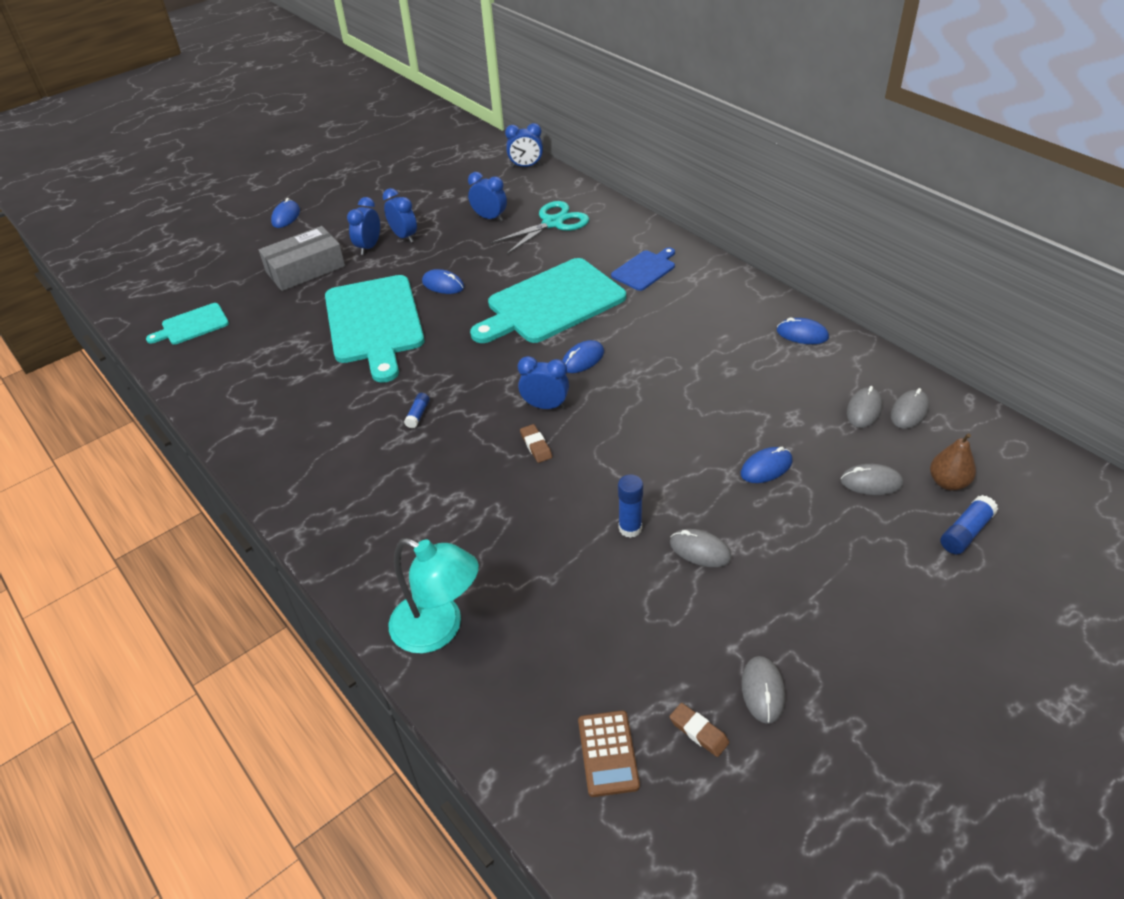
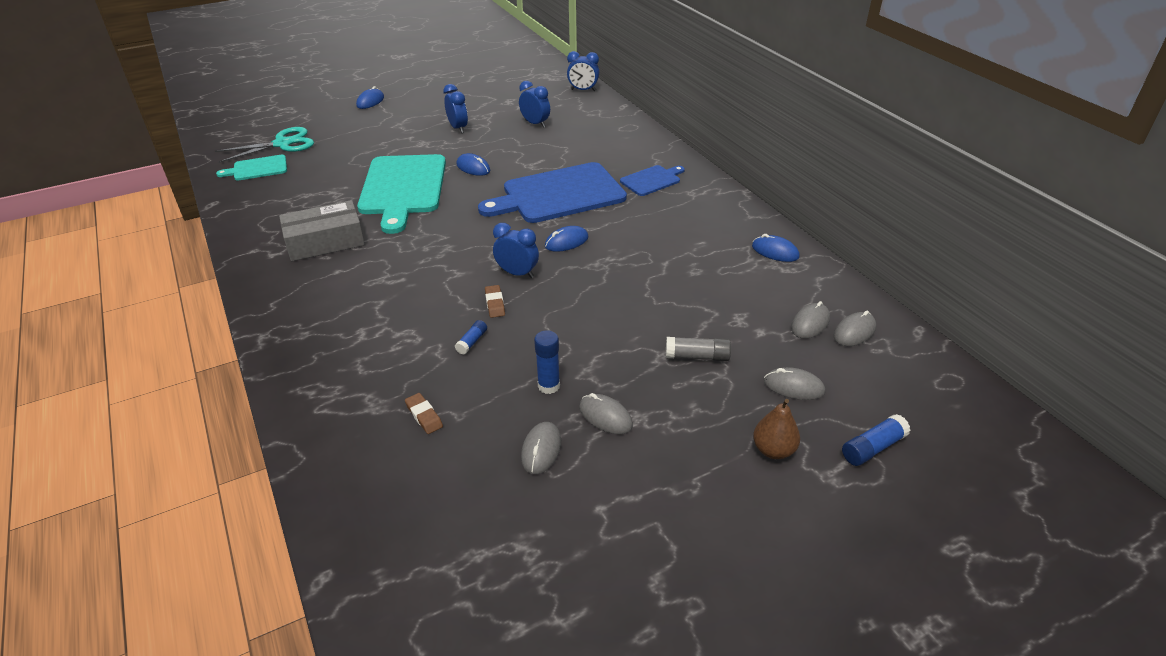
camera: 10 degrees right, 5 degrees down
grey box [259,226,345,291] -> grey box moved to [279,200,365,261]
blue clock [347,197,380,255] -> none
turquoise lamp [389,538,479,654] -> none
blue glue stick [404,393,430,429] -> blue glue stick moved to [455,320,487,354]
turquoise cutting board [470,258,626,343] -> blue cutting board [478,162,627,223]
turquoise scissors [490,201,589,255] -> turquoise scissors moved to [215,127,314,163]
brown calculator [578,710,640,797] -> none
brown eraser [670,703,729,757] -> brown eraser moved to [405,393,443,434]
blue mouse [741,447,793,483] -> grey glue stick [666,337,731,361]
grey mouse [741,656,785,724] -> grey mouse moved to [521,422,561,474]
brown pear [930,433,976,491] -> brown pear moved to [753,399,800,459]

